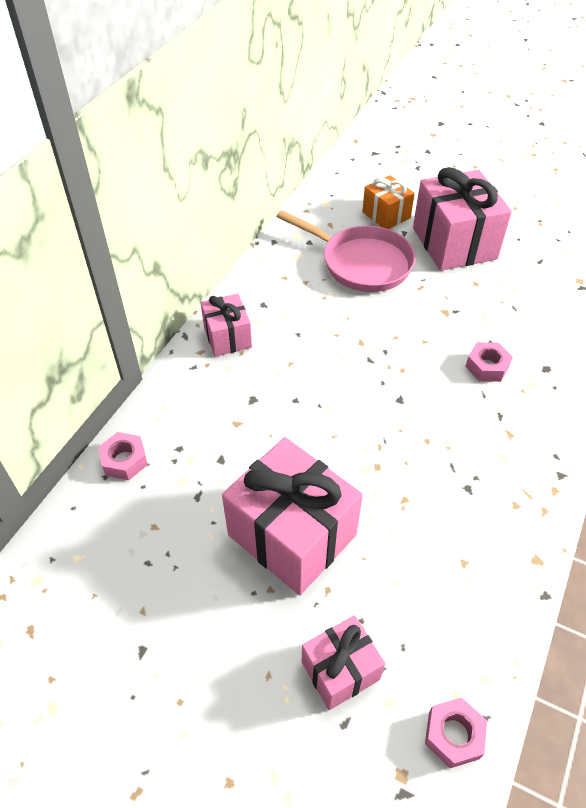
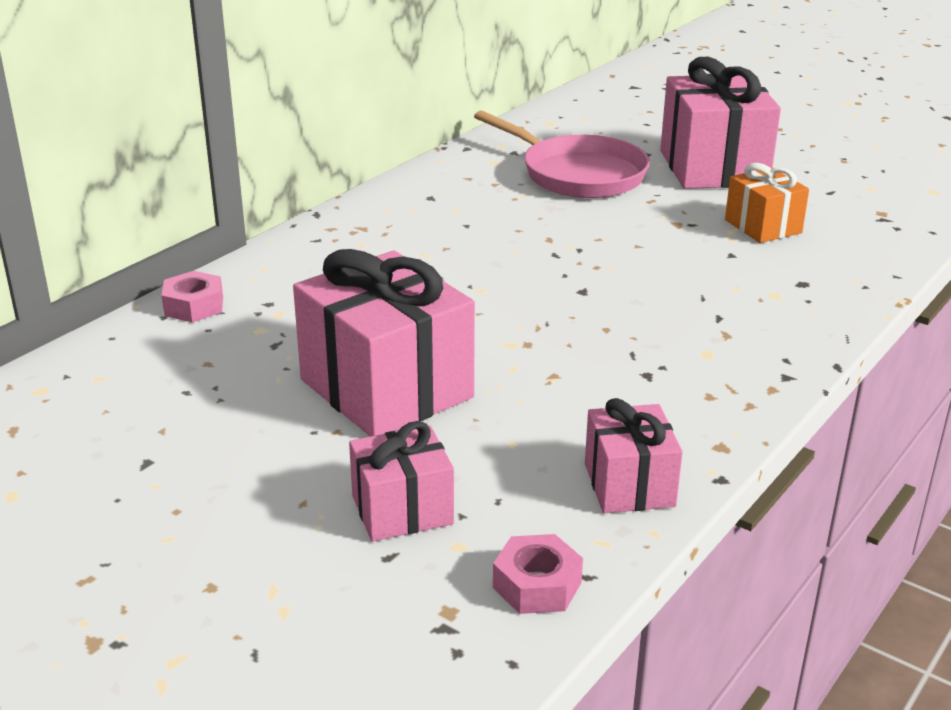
camera: 10 degrees right, 20 degrees down
pink gift [201,294,252,357] -> pink gift moved to [585,398,683,513]
orange gift [362,175,415,229] -> orange gift moved to [725,163,809,243]
pink nut [465,342,513,382] -> none

